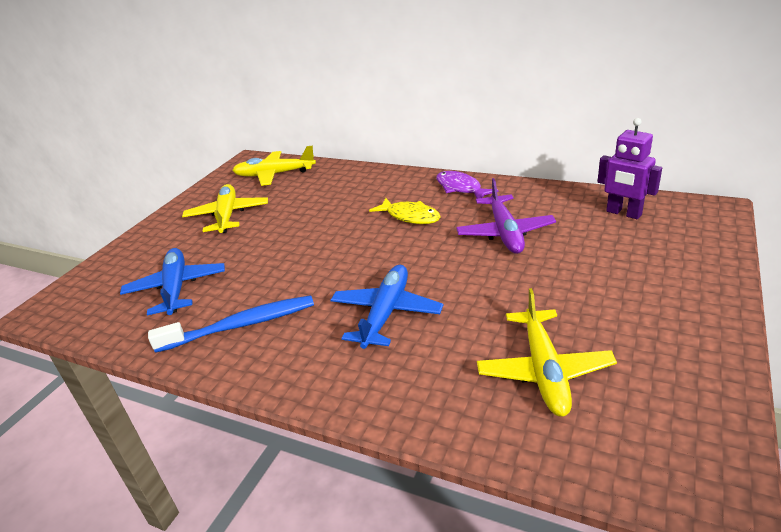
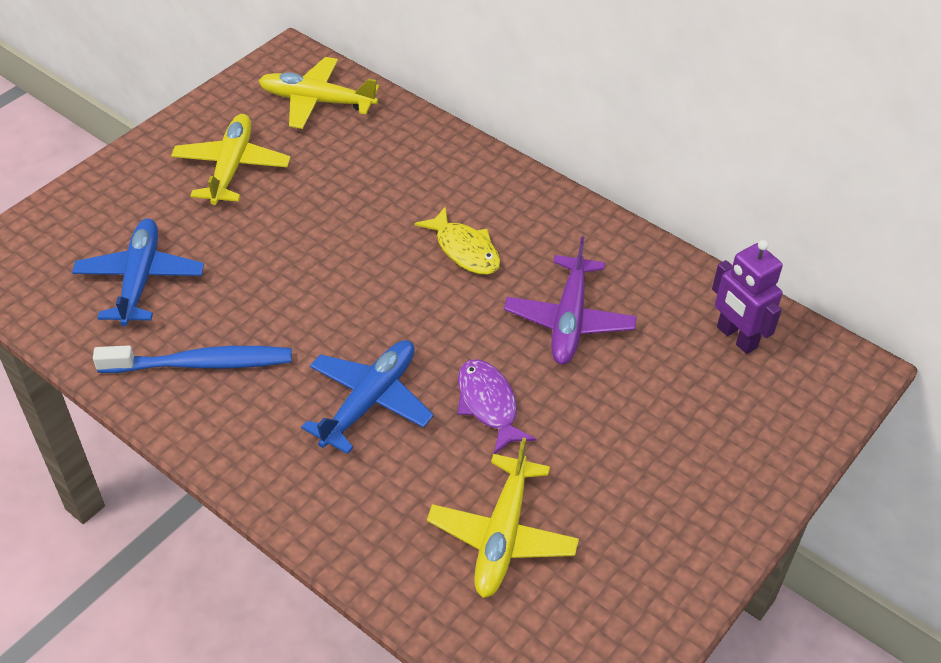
camera: 10 degrees right, 15 degrees up
purple fish [436,171,498,199] -> purple fish moved to [457,359,536,454]

